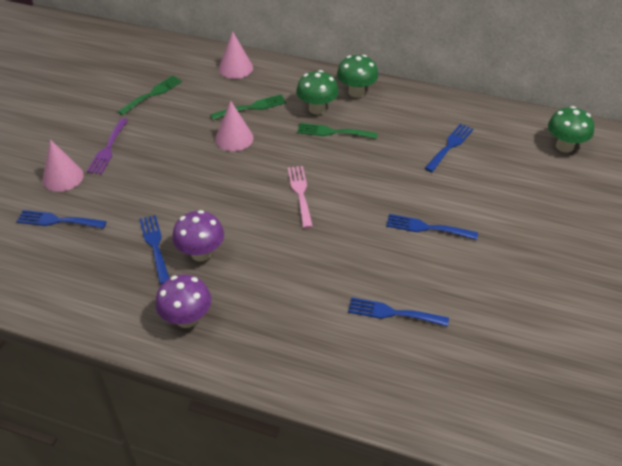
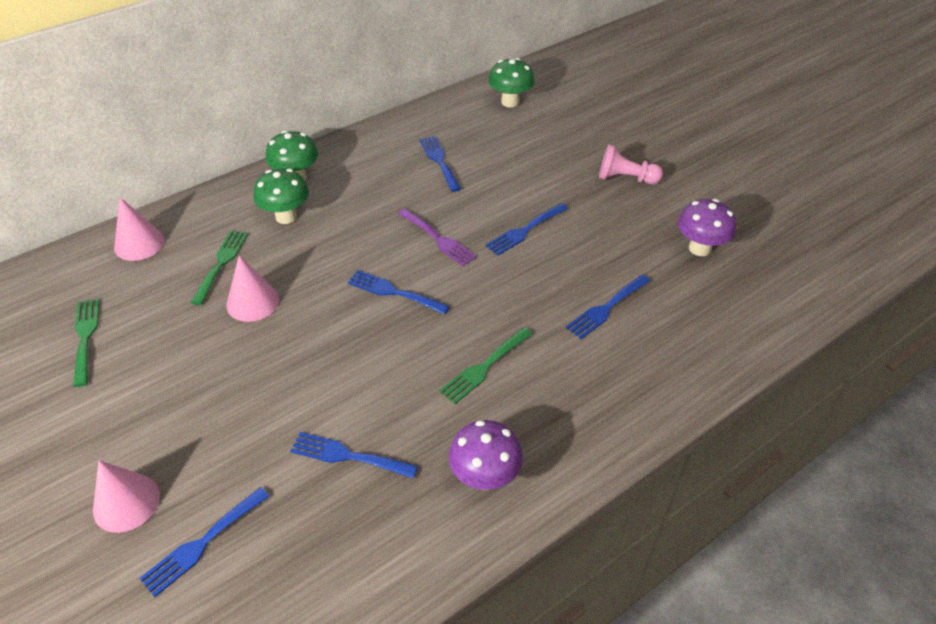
camera: 55 degrees left, 0 degrees up
purple fork [87,118,128,175] -> purple fork moved to [398,208,477,267]
purple mushroom [172,210,224,262] -> purple mushroom moved to [678,199,736,256]
pink fork [288,166,313,228] -> blue fork [347,270,450,315]
green fork [297,123,378,139] -> green fork moved to [439,327,533,404]
none -> pink pawn [599,144,663,184]

